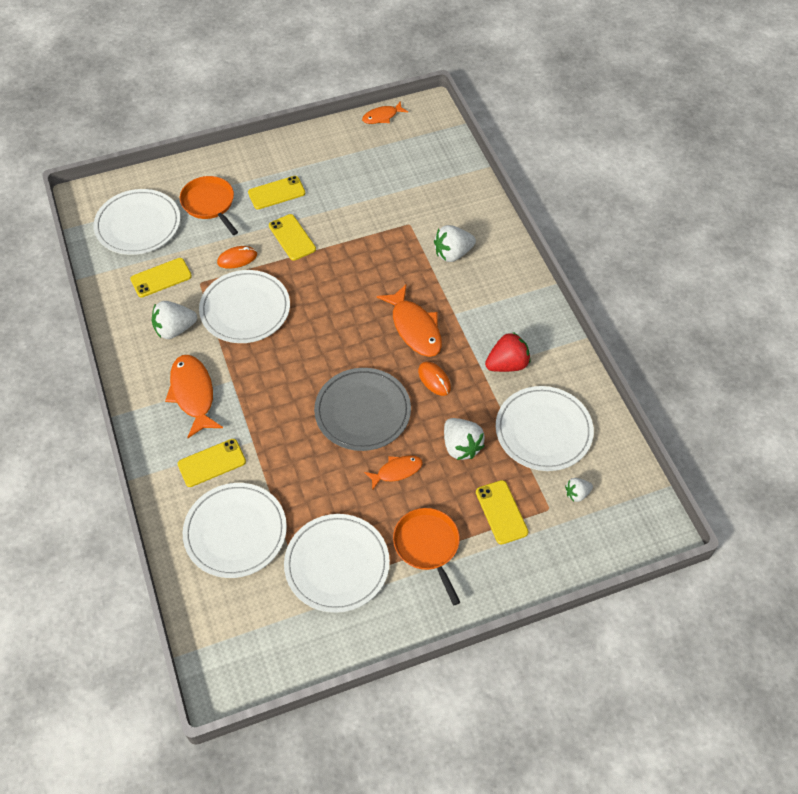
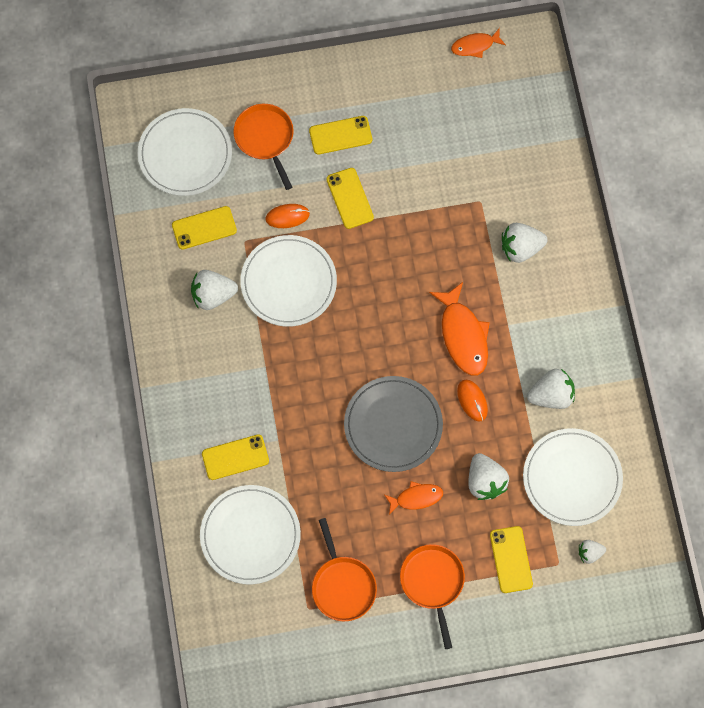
camera: 10 degrees right, 15 degrees up
orange fish [165,355,223,438] -> none
white plate [284,514,390,613] -> orange pan [312,518,377,621]
red strawberry [485,332,531,372] -> white strawberry [527,369,575,409]

